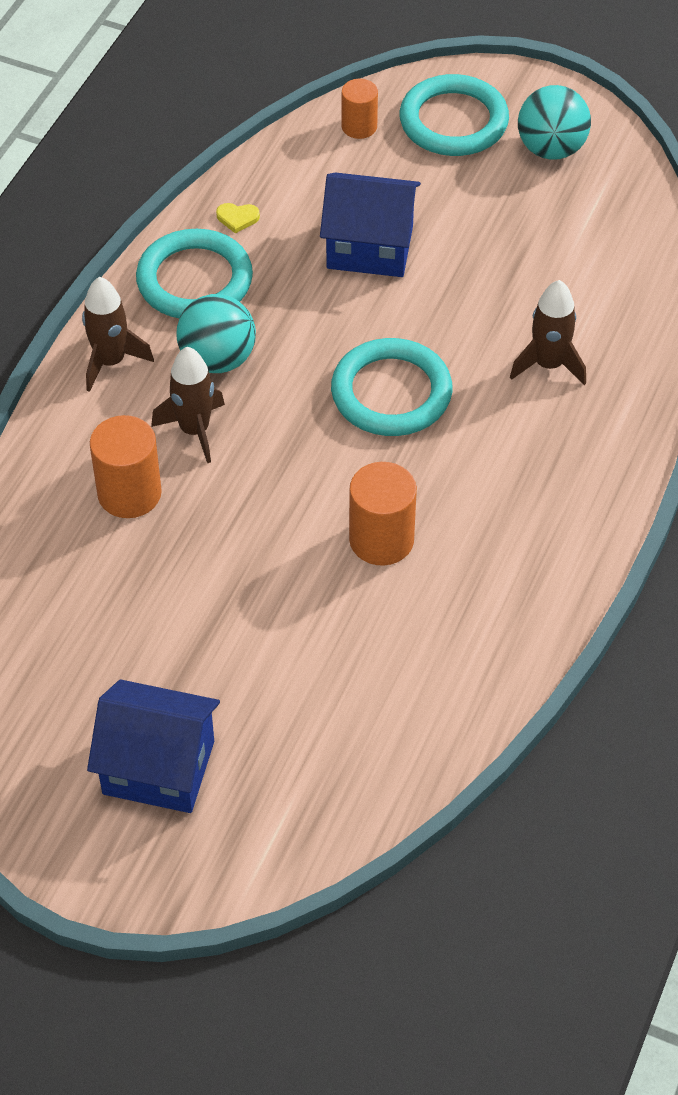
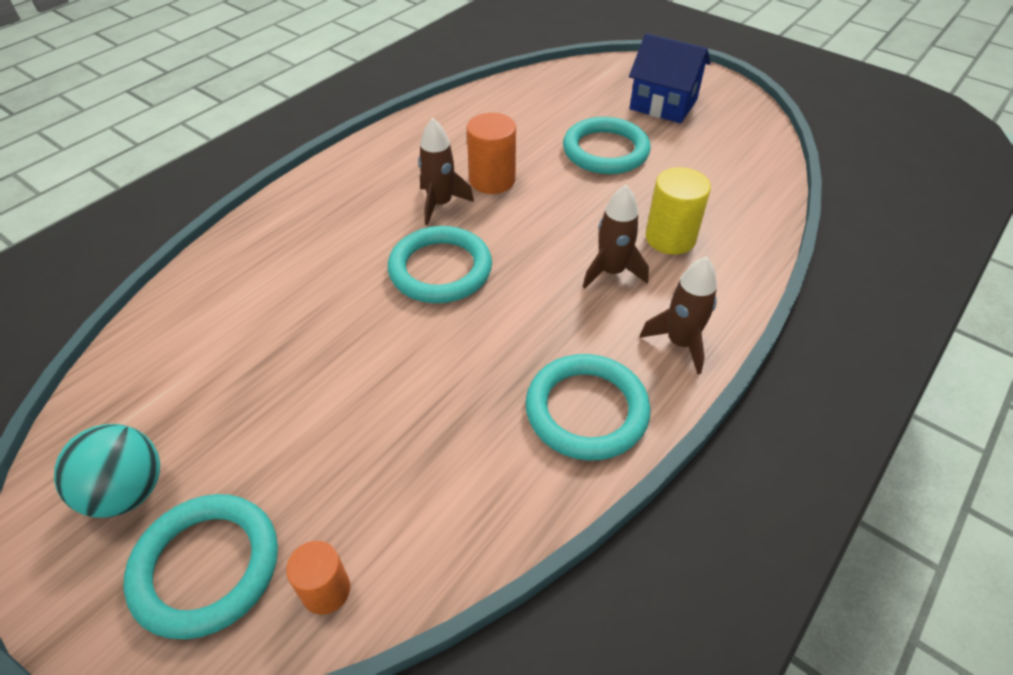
camera: 165 degrees left, 5 degrees down
orange cylinder [90,415,162,518] -> yellow cylinder [646,167,711,255]
turquoise ball [177,294,256,373] -> none
yellow heart [216,203,260,233] -> none
blue house [320,172,421,277] -> none
brown rocket [510,280,586,385] -> brown rocket moved to [418,118,474,225]
none -> turquoise ring [563,117,651,174]

